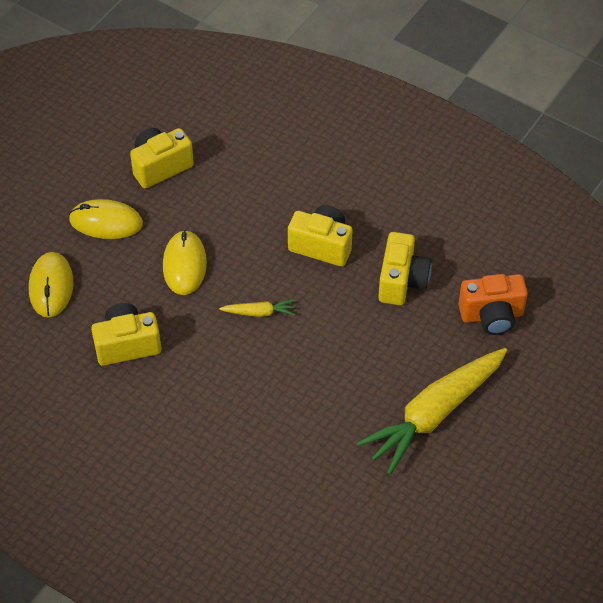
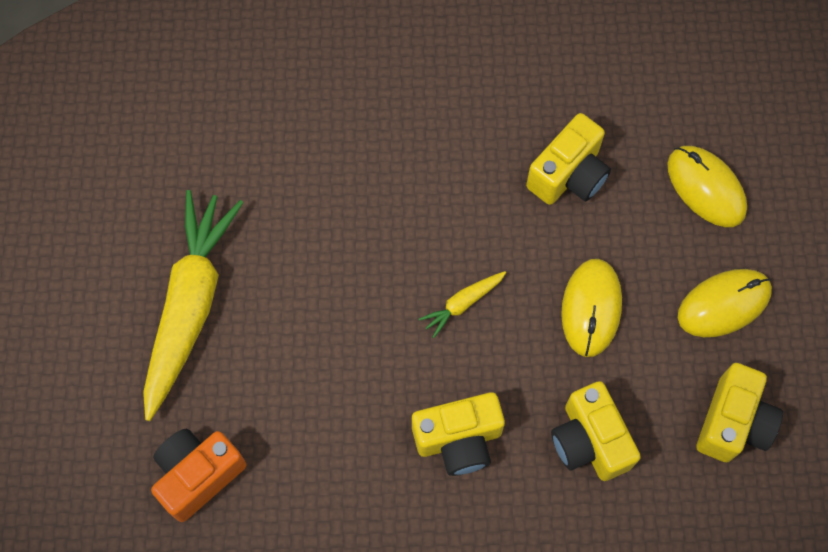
camera: 145 degrees right, 15 degrees up
yellow mouse [163,230,207,295] -> yellow mouse turned 45 degrees clockwise [561,259,622,357]
yellow camera [378,232,432,305] -> yellow camera moved to [551,381,641,481]

